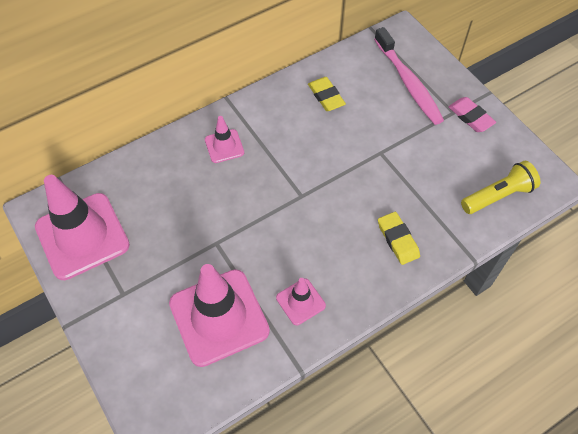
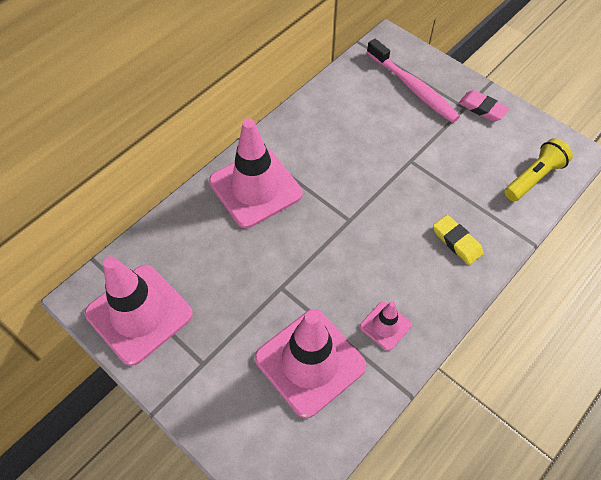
camera: 15 degrees left, 0 degrees up
pink traffic cone [205,116,244,163] -> pink traffic cone [209,118,303,228], size x2.09
yellow eraser [308,77,346,111] -> none

